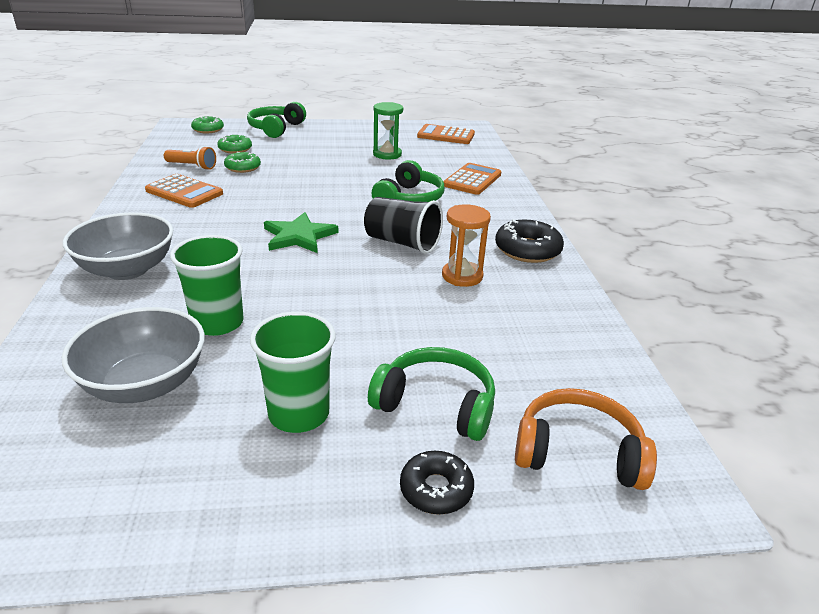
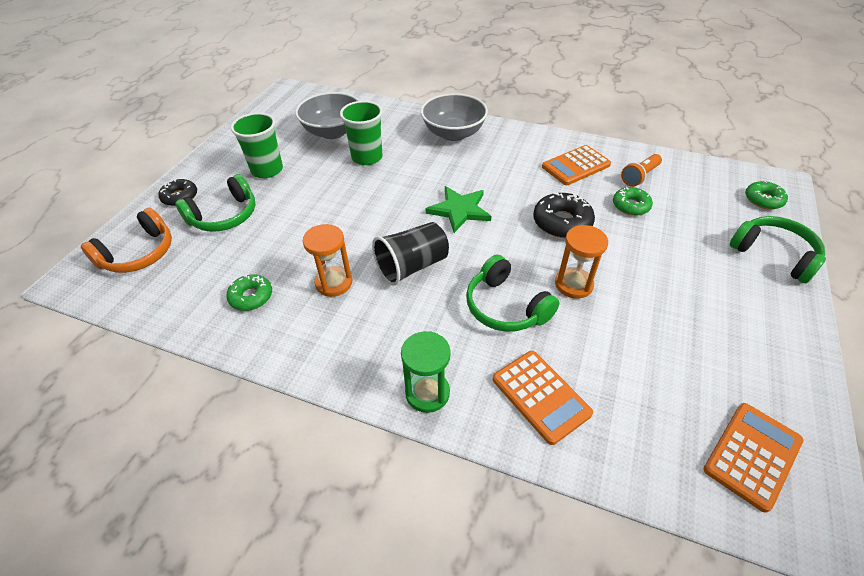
camera: 120 degrees right, 15 degrees up
green donut [217,134,252,153] -> green donut moved to [226,275,272,311]
green hourglass [373,102,403,160] -> green hourglass moved to [401,331,451,413]
black donut [495,219,564,263] -> black donut moved to [533,192,595,238]
none -> orange hourglass [555,225,608,299]

